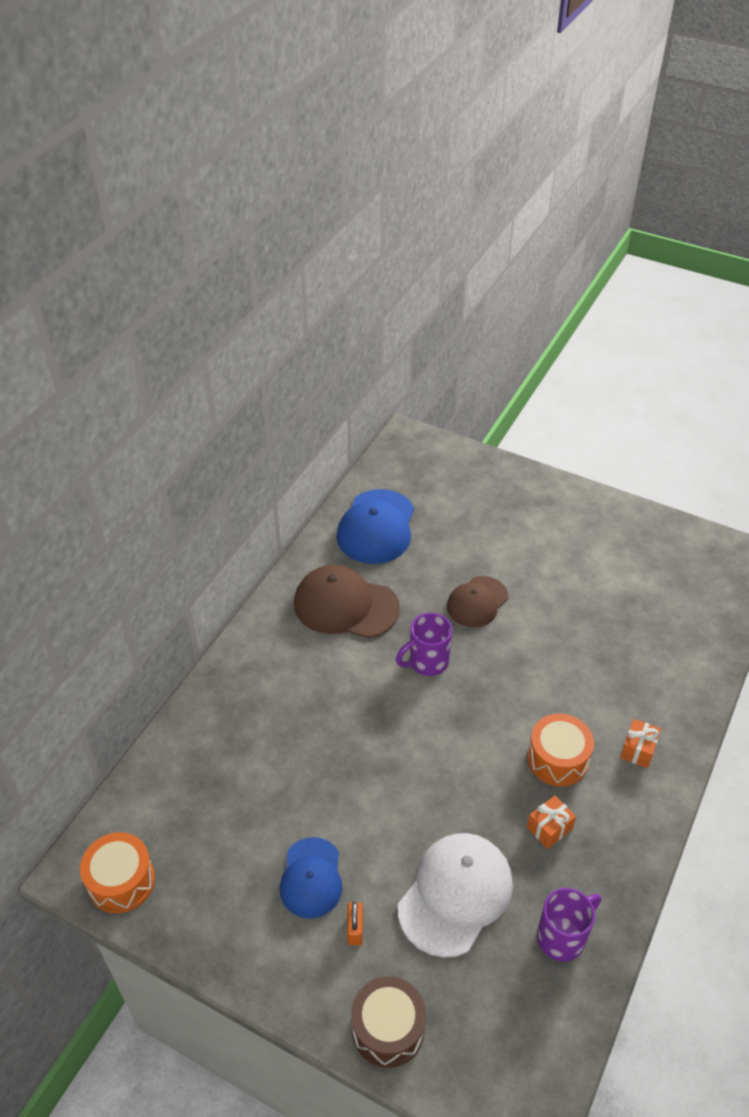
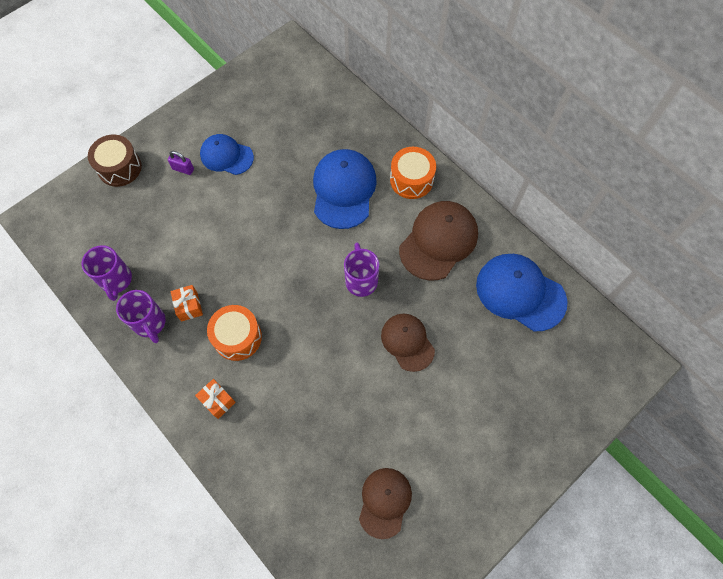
camera: 110 degrees right, 20 degrees up
orange drum [80,832,155,913] -> orange drum moved to [390,147,436,199]
orange padlock [347,901,363,945] -> purple padlock [168,151,194,175]
white cap [398,833,513,958] -> none
none -> purple mug [116,290,166,343]
none -> blue cap [313,149,377,229]
none -> brown cap [359,468,412,539]

